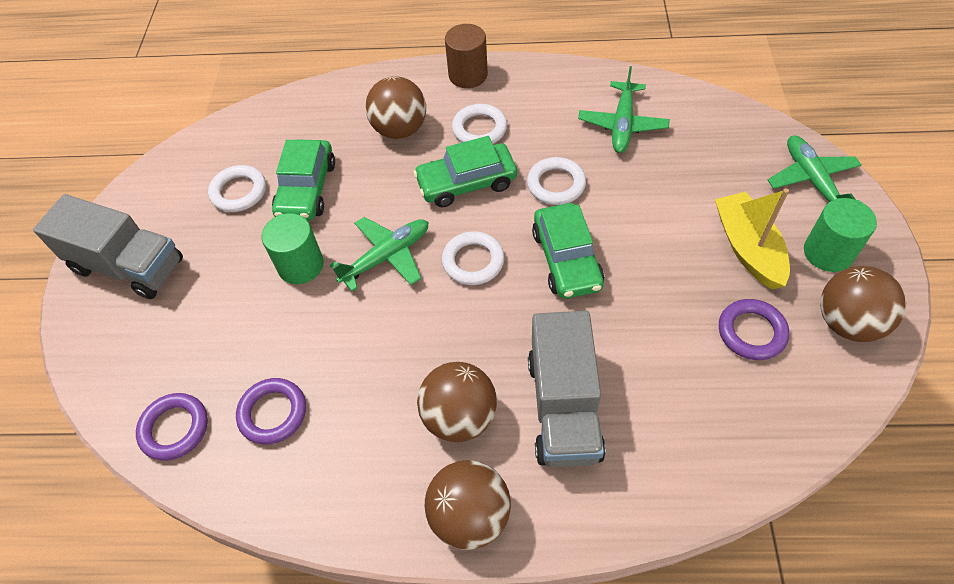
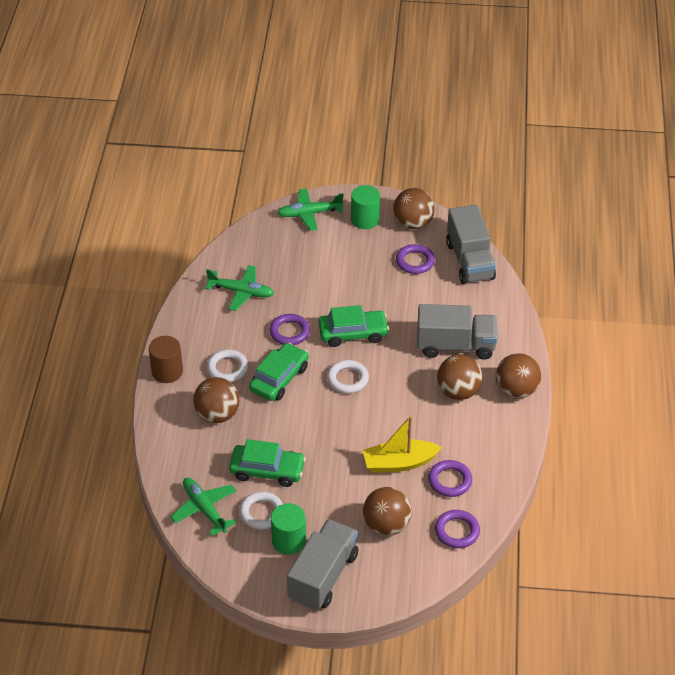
camera: 90 degrees left, 10 degrees down
green cylinder [262,213,324,284] -> green cylinder moved to [271,503,306,555]
green plane [330,217,428,292] -> green plane moved to [171,478,236,536]
green car [413,136,517,208] -> green car turned 135 degrees counterclockwise [249,343,309,401]
white ring [527,157,586,205] -> purple ring [269,314,310,345]
yellow boat [715,189,790,289] -> yellow boat moved to [363,415,442,473]
none -> brown ball [363,487,412,536]
none -> grey truck [446,205,496,284]

